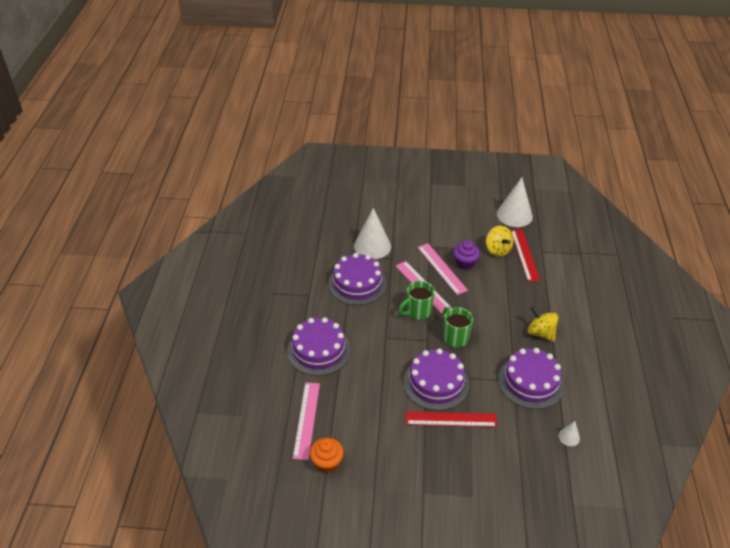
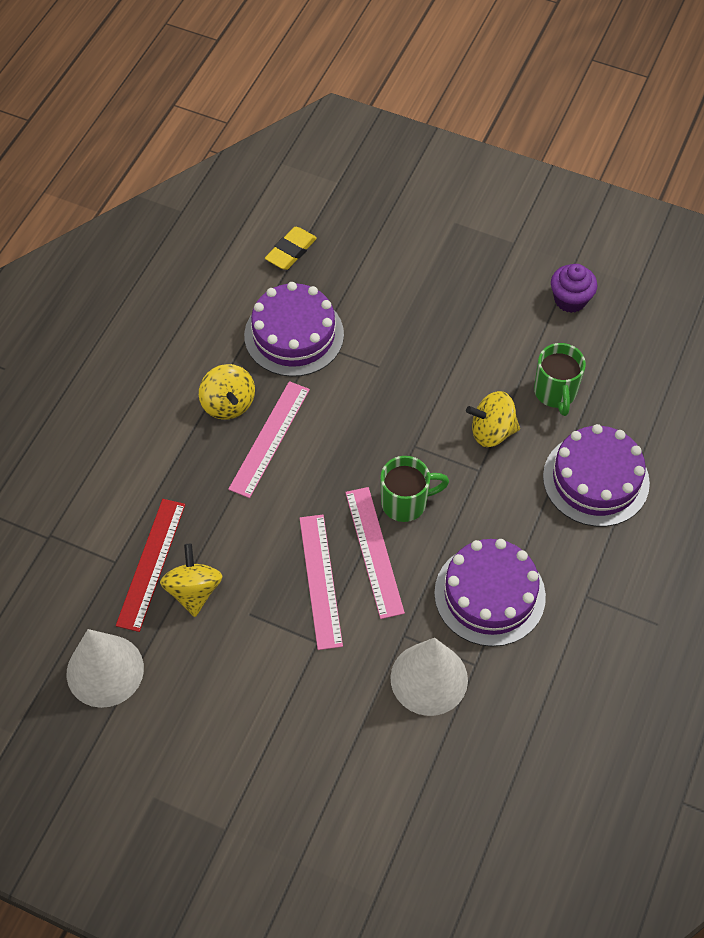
camera: 160 degrees left, 15 degrees up
pink ruler [293,382,320,460] -> pink ruler moved to [228,381,310,498]
orange cupcake [310,438,344,473] -> none
purple cake [404,348,469,410] -> none
red ruler [406,412,497,427] -> none
green mug [443,307,473,347] -> green mug moved to [534,343,586,416]
purple cupcake [453,240,480,270] -> purple cupcake moved to [551,264,597,313]
white cone [559,421,580,446] -> yellow eraser [265,227,317,270]
none -> yellow spinning top [466,391,520,447]

